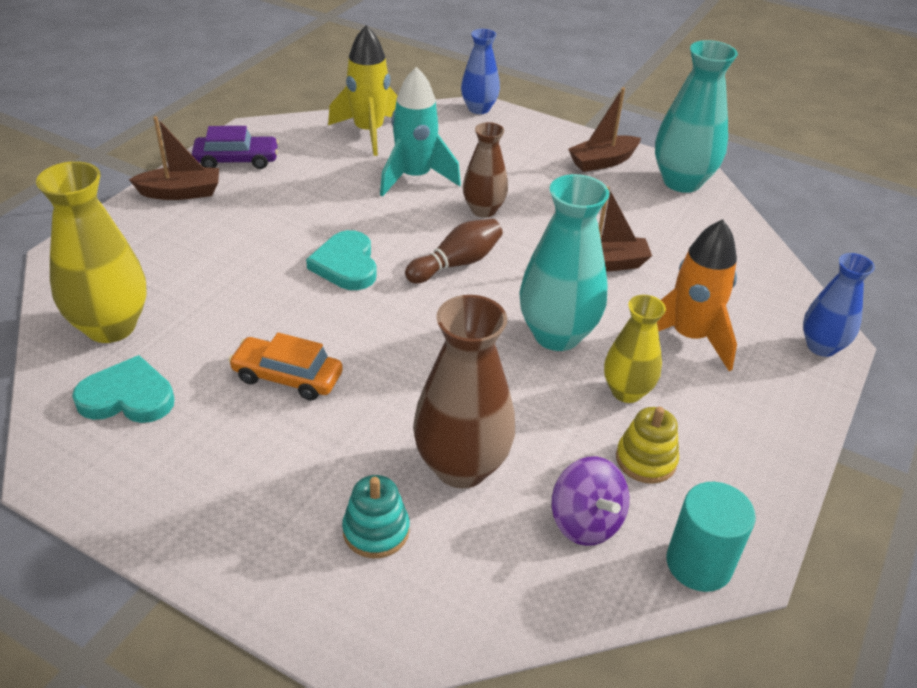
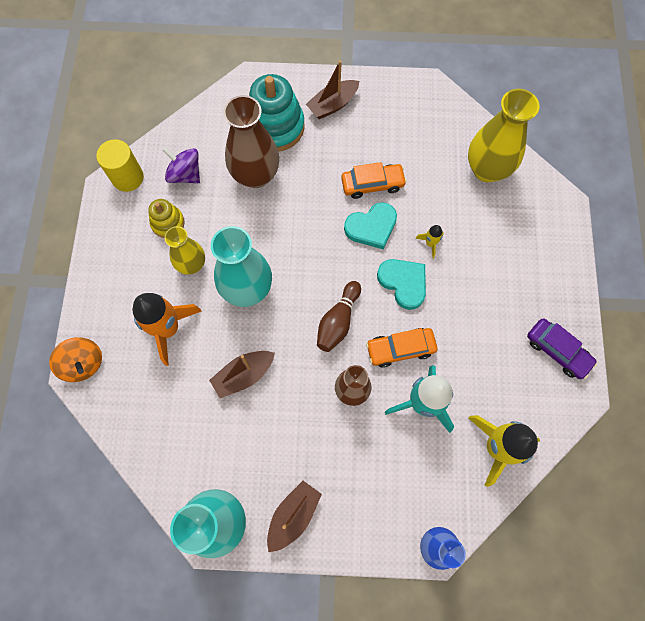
camera: 155 degrees right, 30 degrees up
turquoise heart [72,355,175,423] -> turquoise heart moved to [344,202,397,249]
brown boat [129,116,219,200] -> brown boat moved to [306,60,359,119]
purple car [192,126,279,169] -> purple car turned 105 degrees counterclockwise [527,318,597,379]
turquoise stacking toy [342,475,410,558] -> turquoise stacking toy [249,74,305,152], size x1.85
turquoise cylinder [666,482,756,592] -> yellow cylinder [96,139,144,192]
blue vase [803,253,875,357] -> orange spinning top [49,337,102,382]
none -> orange car [366,328,438,368]
none -> yellow rocket [415,225,444,258]

